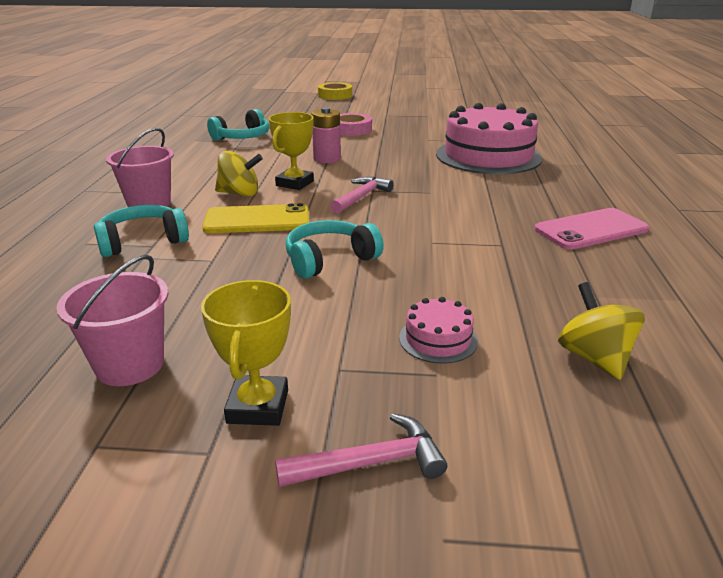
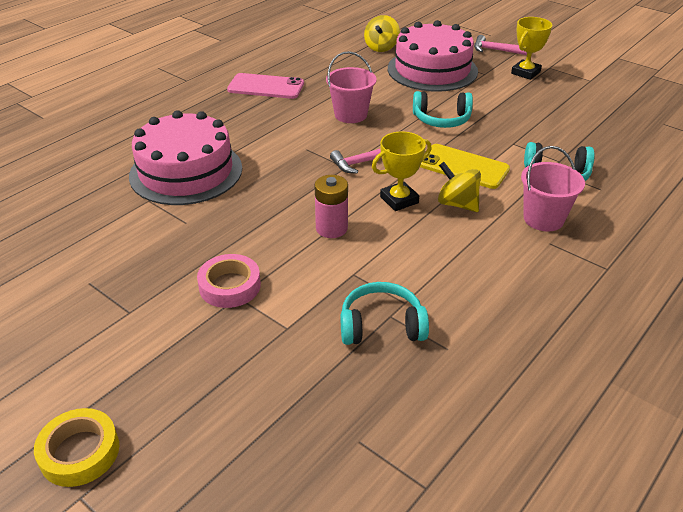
camera: 145 degrees left, 10 degrees up
pink bucket [56,254,168,386] -> pink bucket moved to [326,51,377,123]
pink cake [399,297,478,364] -> pink cake [388,20,478,92], size x2.41

